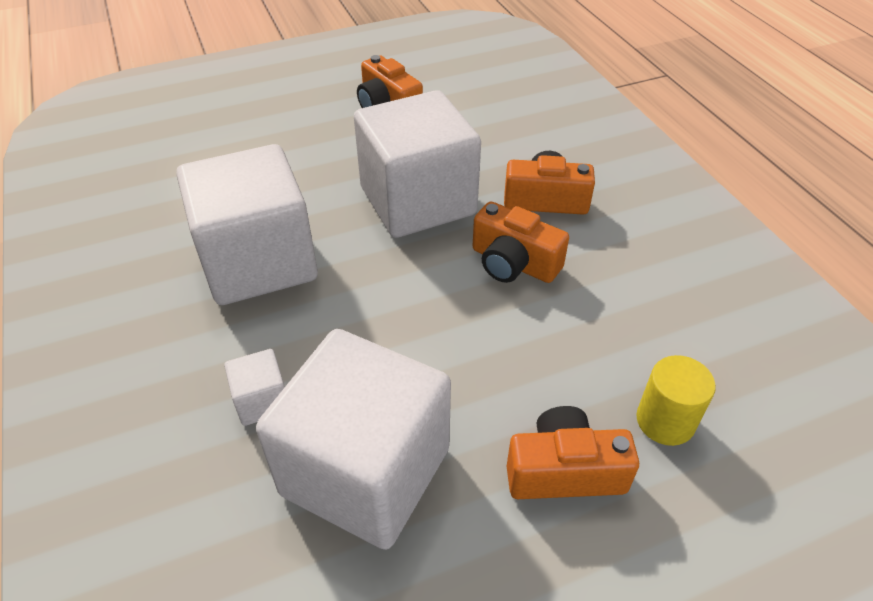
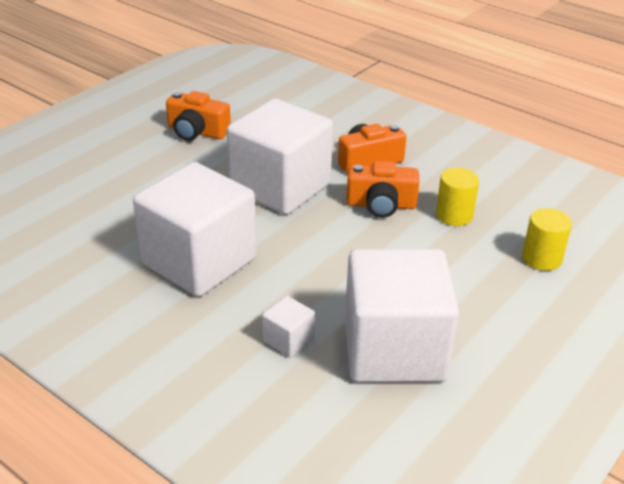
camera: 30 degrees left, 10 degrees down
orange camera [507,406,639,499] -> none
none -> yellow cylinder [436,168,479,226]

